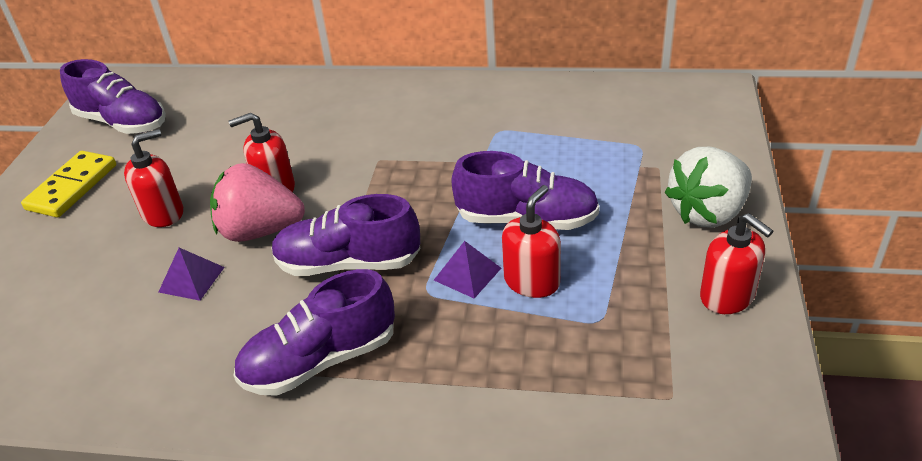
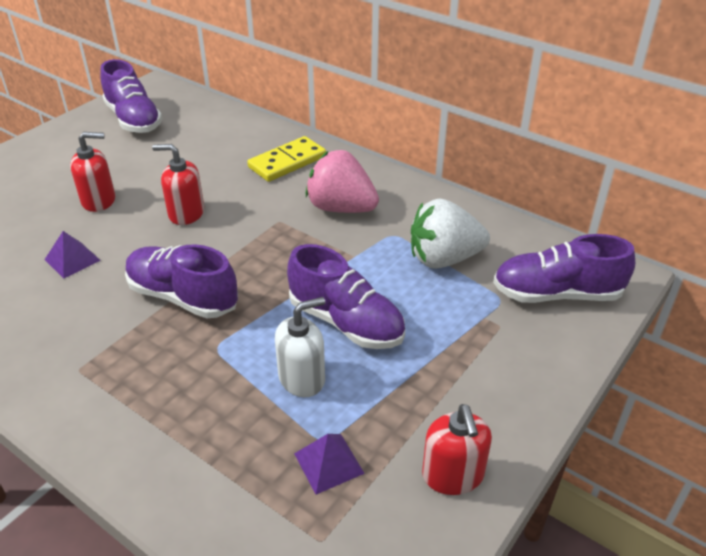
camera: 25 degrees right, 0 degrees up
yellow domino [21,151,116,218] -> yellow domino moved to [247,136,326,182]
pink strawberry [210,163,305,242] -> pink strawberry moved to [306,150,379,213]
purple shoe [233,269,395,396] -> purple shoe moved to [493,234,635,303]
purple pyramid [434,241,501,298] -> purple pyramid moved to [294,434,365,495]
red soap dispenser [502,185,561,298] -> white soap dispenser [275,297,325,397]
white strawberry [665,147,752,228] -> white strawberry moved to [411,199,490,269]

